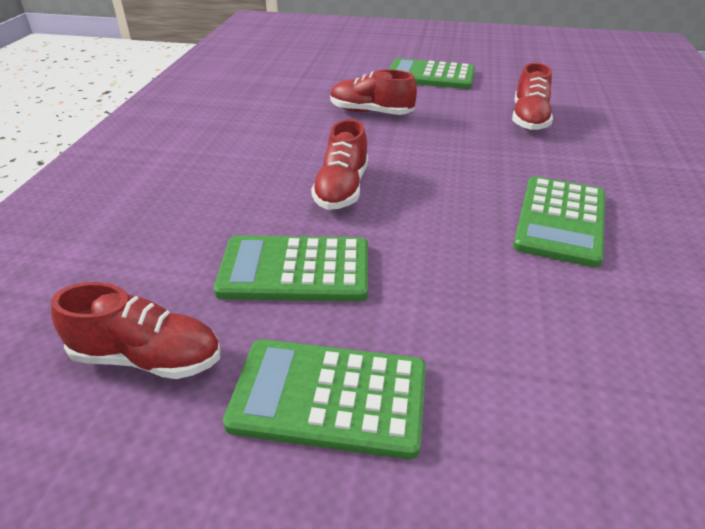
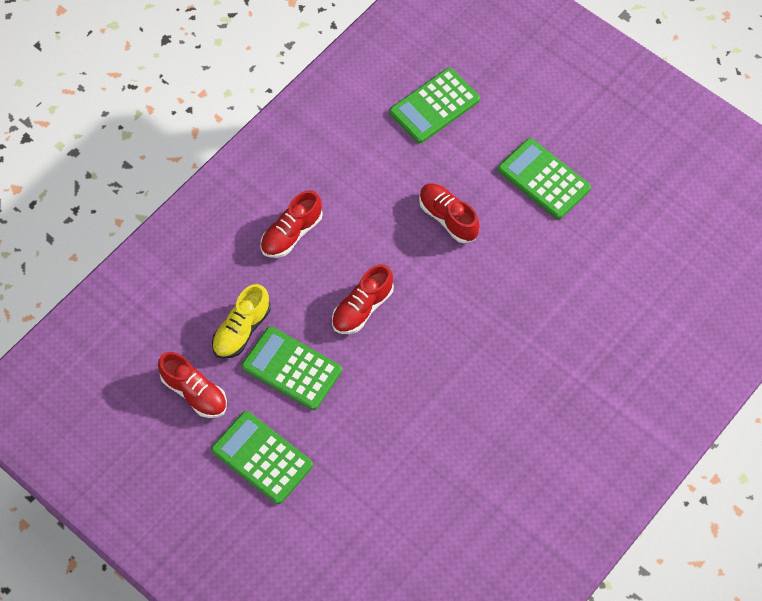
camera: 30 degrees right, 25 degrees up
red shoe [512,63,553,131] -> red shoe moved to [261,190,323,258]
green calculator [513,176,605,268] -> green calculator moved to [389,68,480,143]
none -> yellow shoe [212,284,271,359]

